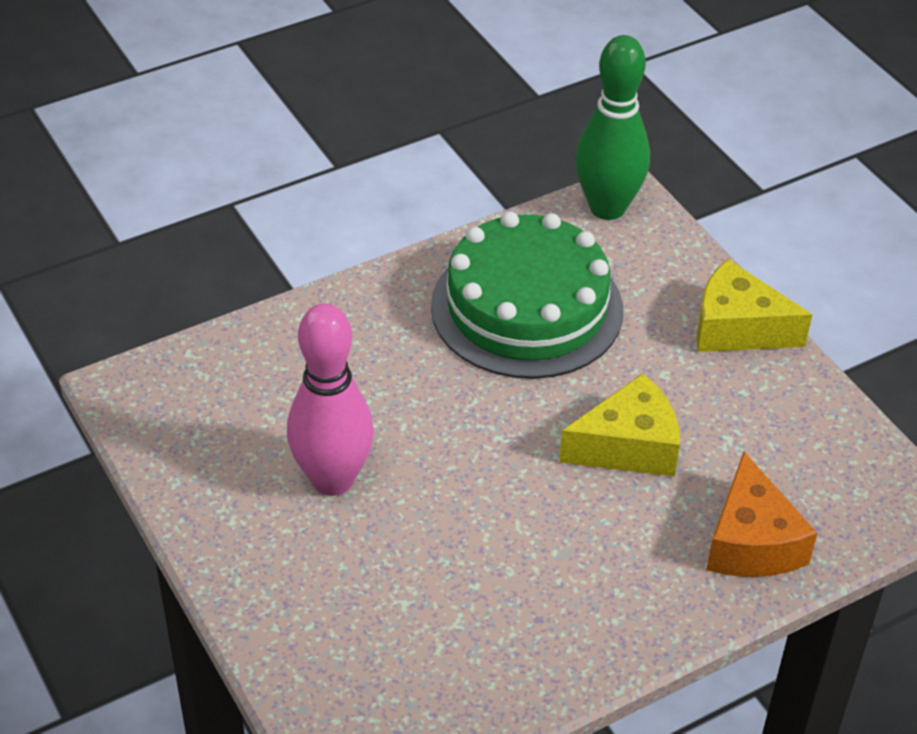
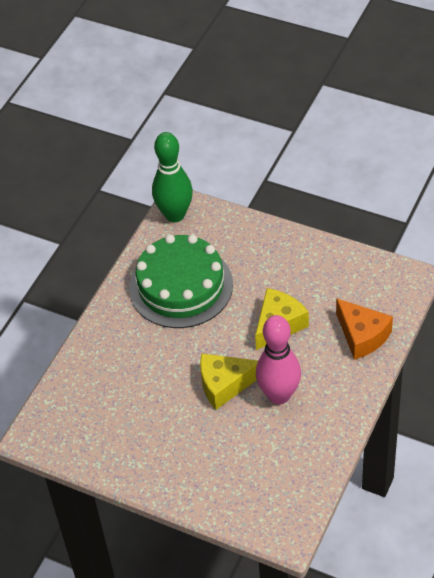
camera: 30 degrees left, 5 degrees up
pink bowling pin [287,304,374,496] -> pink bowling pin moved to [256,315,301,405]
yellow cheese [696,259,812,352] -> yellow cheese moved to [200,353,258,410]

